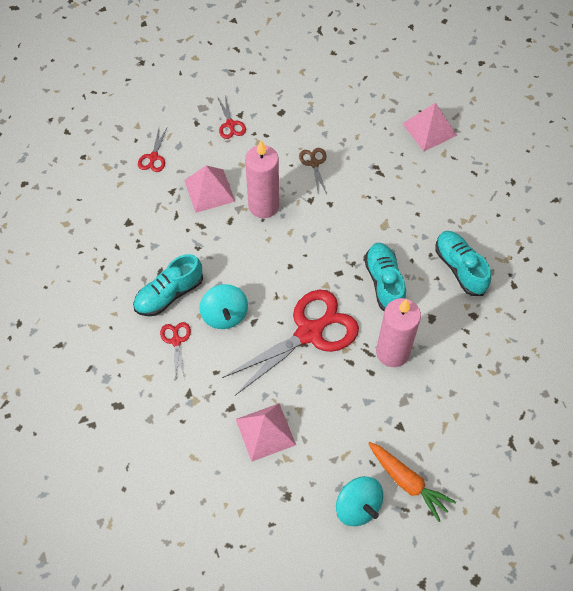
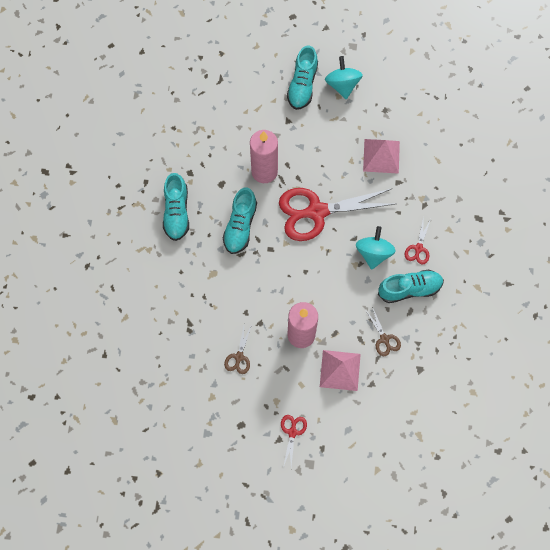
camera: 155 degrees left, 10 degrees up
red scissors [138,128,167,172] -> none
orange carrot [368,442,456,522] -> turquoise shoe [287,45,318,110]
pink pyramid [402,103,457,151] -> none
none -> brown scissors [366,307,401,356]

